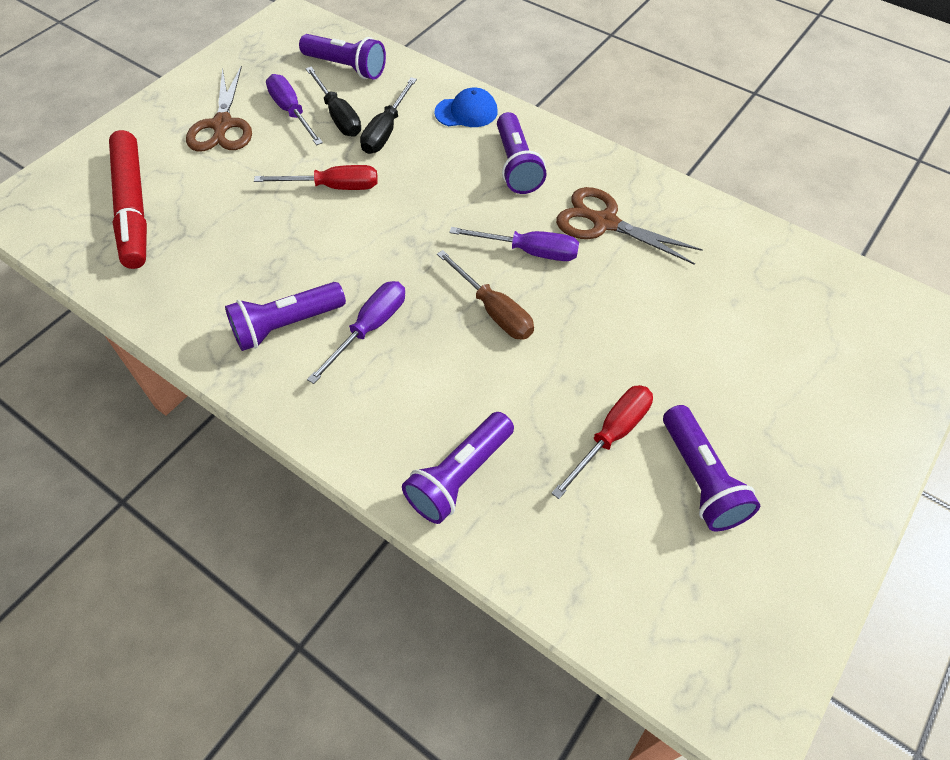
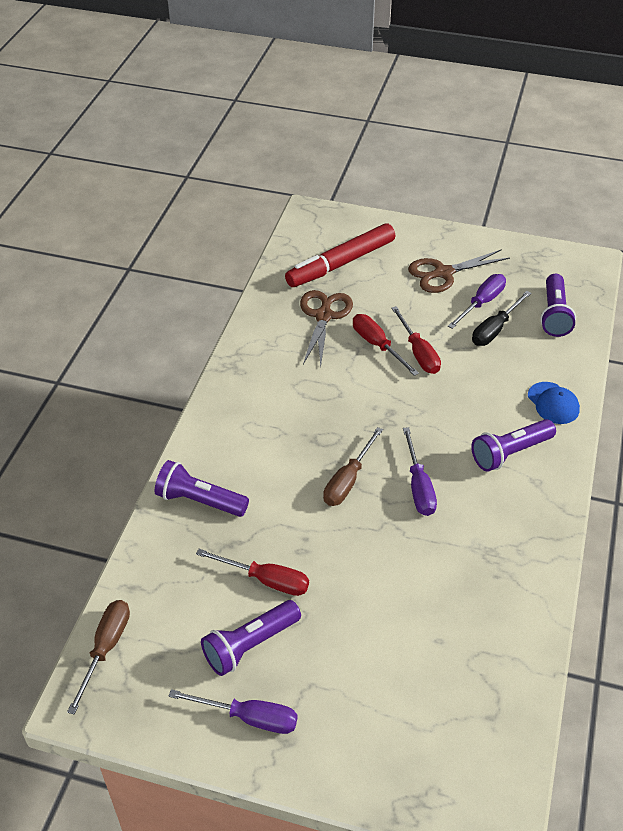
camera: 70 degrees right, 10 degrees down
purple flashlight [225,282,346,351] -> none
purple screwdriver [307,281,405,384] -> purple screwdriver moved to [168,689,298,734]
black screwdriver [360,77,417,154] -> none
brown scissors [556,187,703,265] -> brown scissors moved to [300,290,353,367]
none -> brown screwdriver [67,600,130,715]
none -> red screwdriver [353,314,419,376]

